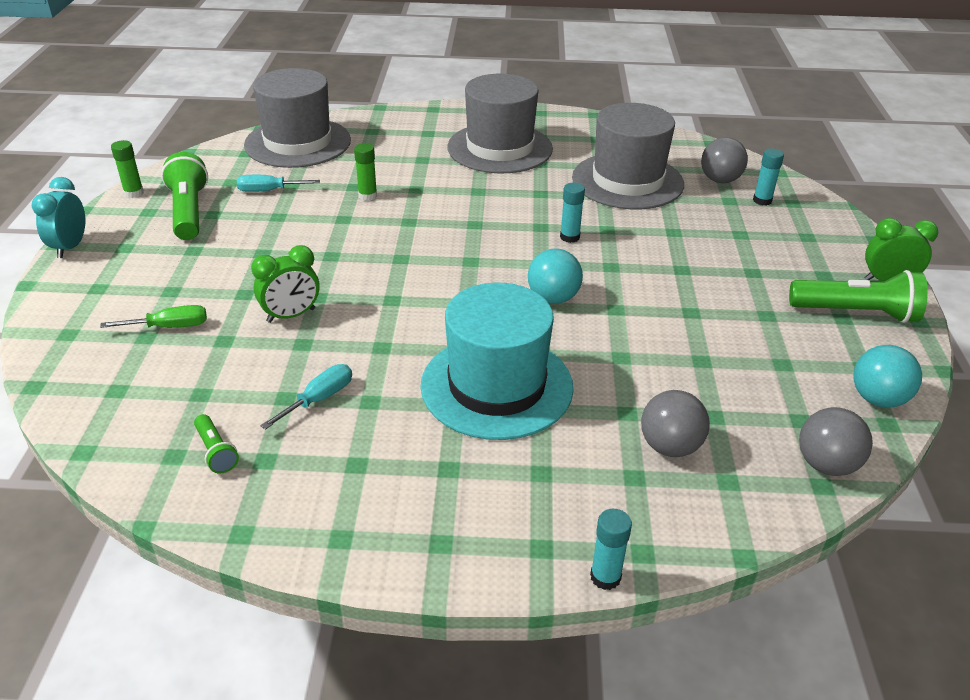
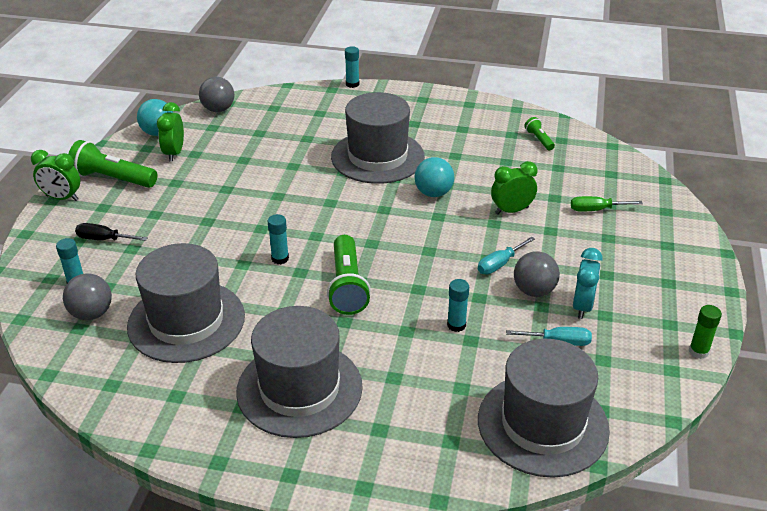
camera: 170 degrees left, 0 degrees up
turquoise clock [32,177,85,258] -> turquoise clock moved to [573,248,602,319]
green flashlight [161,152,208,240] -> green flashlight moved to [327,235,371,315]
turquoise screwdriver [260,364,352,430] -> turquoise screwdriver moved to [478,237,535,274]
green glue stick [354,143,377,201] -> turquoise glue stick [447,279,469,332]
turquoise hat [420,283,574,440] -> grey hat [331,92,425,184]
turquoise ball [528,249,583,304] -> turquoise ball moved to [414,157,454,197]
grey ball [641,390,710,457] -> grey ball moved to [514,251,560,297]
none -> black screwdriver [75,223,148,241]
none -> green clock [157,102,184,162]

